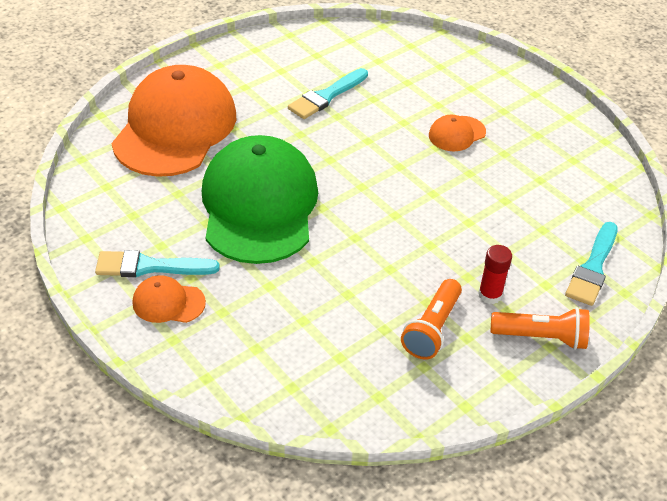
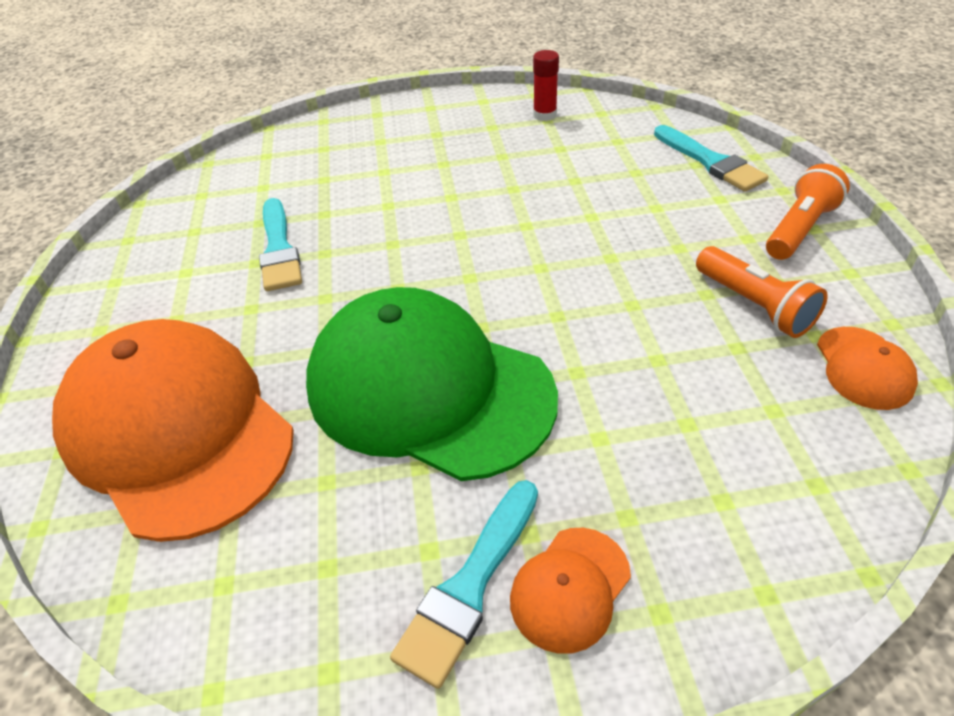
camera: 55 degrees left, 0 degrees up
orange cap [429,115,486,151] -> orange cap moved to [817,327,918,410]
red glue stick [478,245,512,304] -> red glue stick moved to [533,50,559,121]

